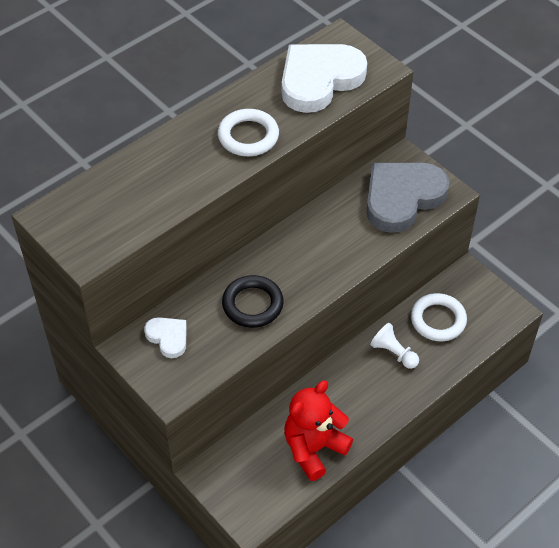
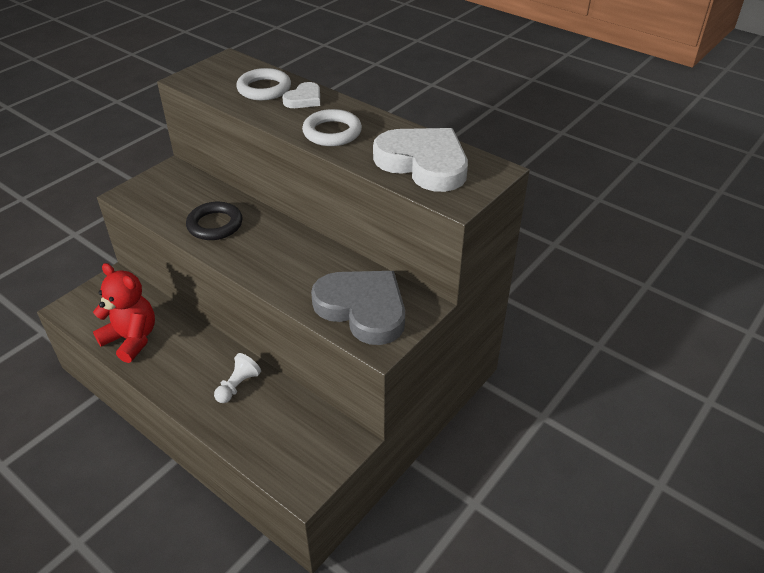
camera: 80 degrees right, 10 degrees down
white heart [144,317,187,358] -> white heart moved to [282,82,320,108]
white ring [411,293,467,341] -> white ring moved to [236,68,291,100]

